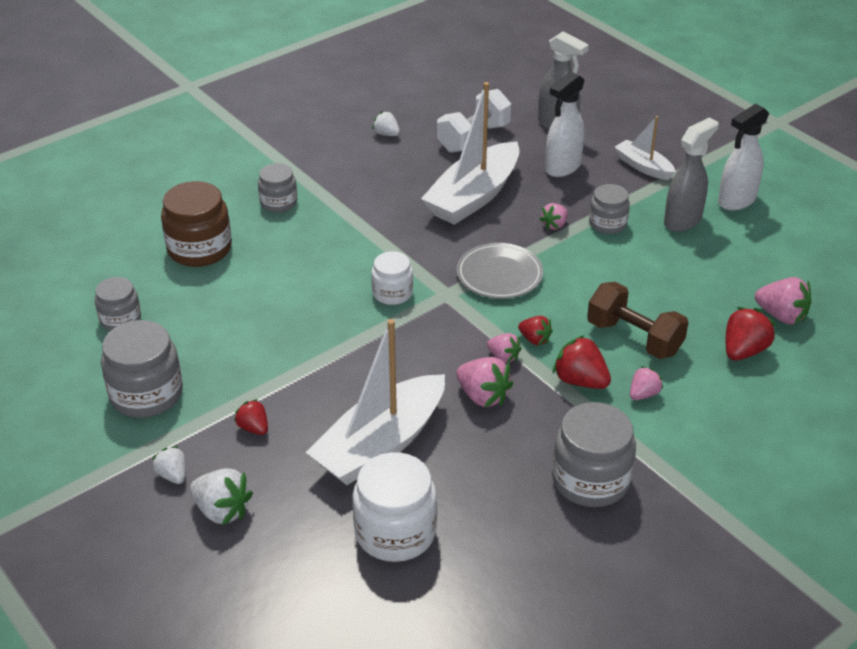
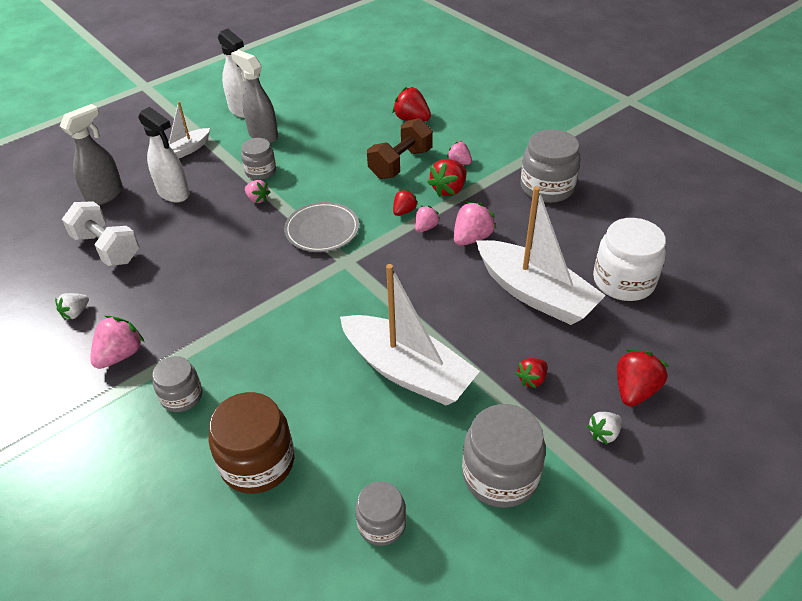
camera: 90 degrees left, 5 degrees up
white strawberry [190,468,253,526] -> red strawberry [617,349,669,407]
white jar [371,251,413,305] -> none
white boat [421,82,520,225] -> white boat moved to [340,264,480,405]
pink strawberry [755,277,811,324] -> pink strawberry moved to [90,316,144,369]

